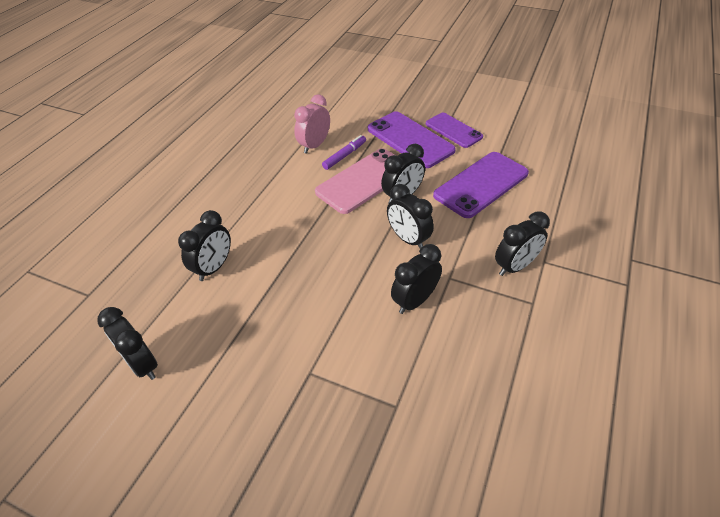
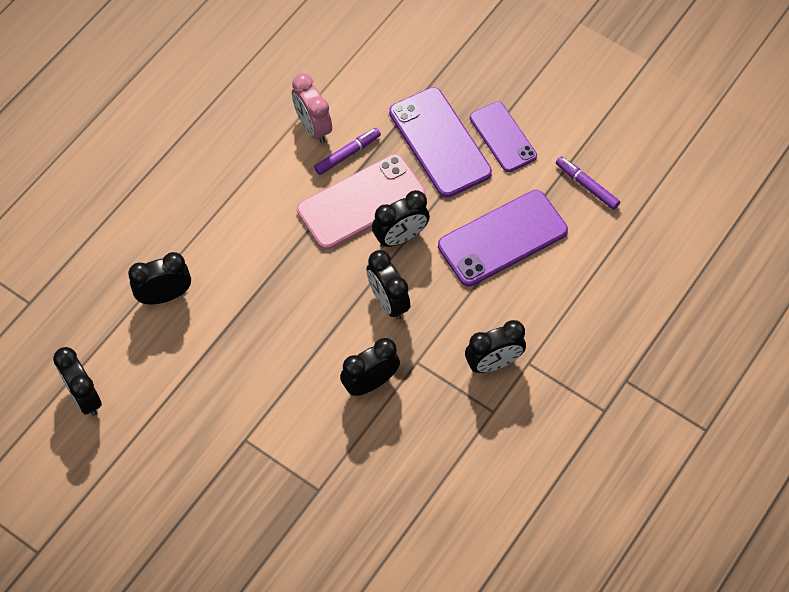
camera: 10 degrees right, 15 degrees up
black clock [178,210,231,281] -> black clock turned 150 degrees counterclockwise [128,252,191,304]
pink clock [294,94,330,154] -> pink clock turned 75 degrees counterclockwise [292,73,332,143]
none -> purple marker [556,156,620,210]

